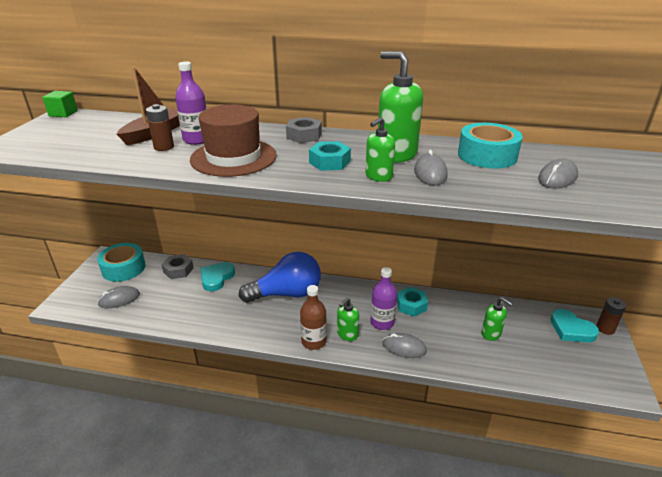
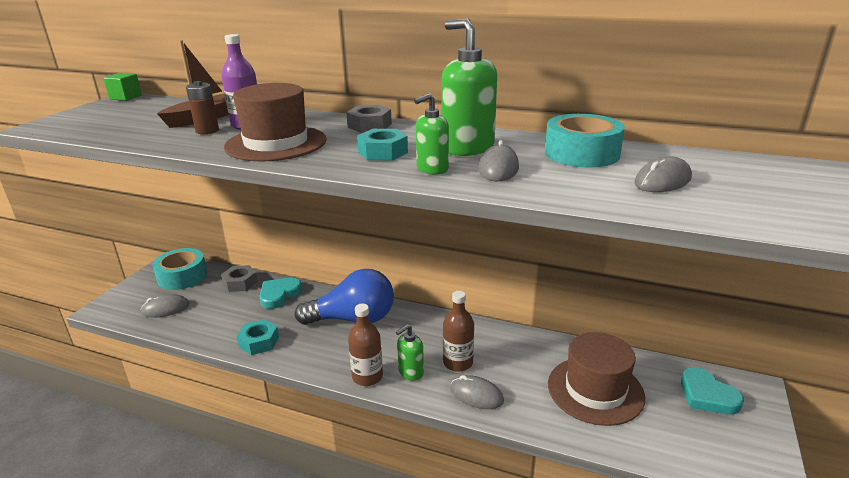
camera: 10 degrees right, 5 degrees down
purple bottle [371,267,397,330] -> brown bottle [443,291,474,372]
turquoise nut [397,287,428,317] -> turquoise nut moved to [236,319,279,355]
green soap dispenser [482,297,513,341] -> brown hat [548,332,645,426]
brown battery [596,297,626,335] -> none

